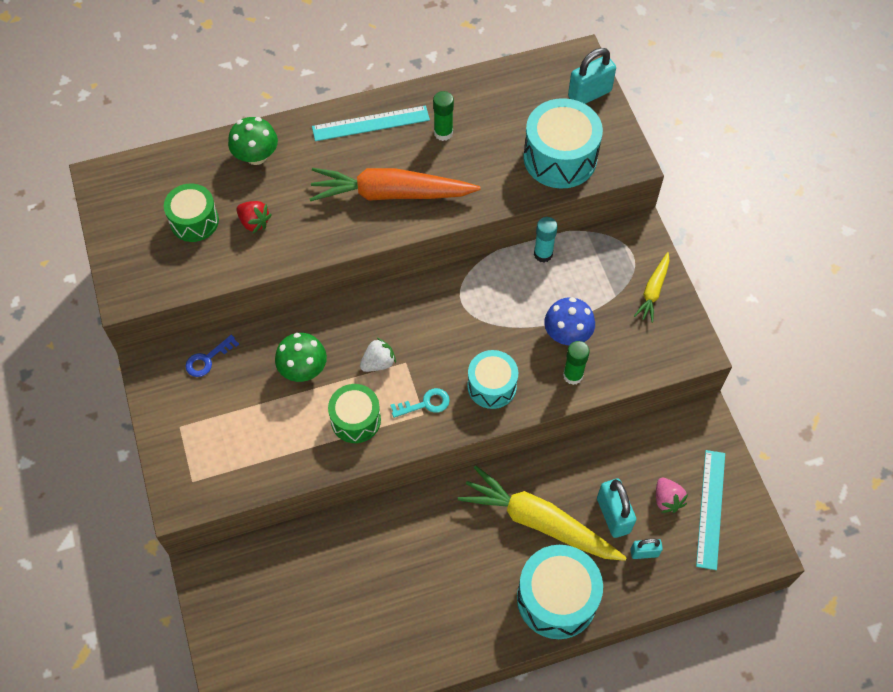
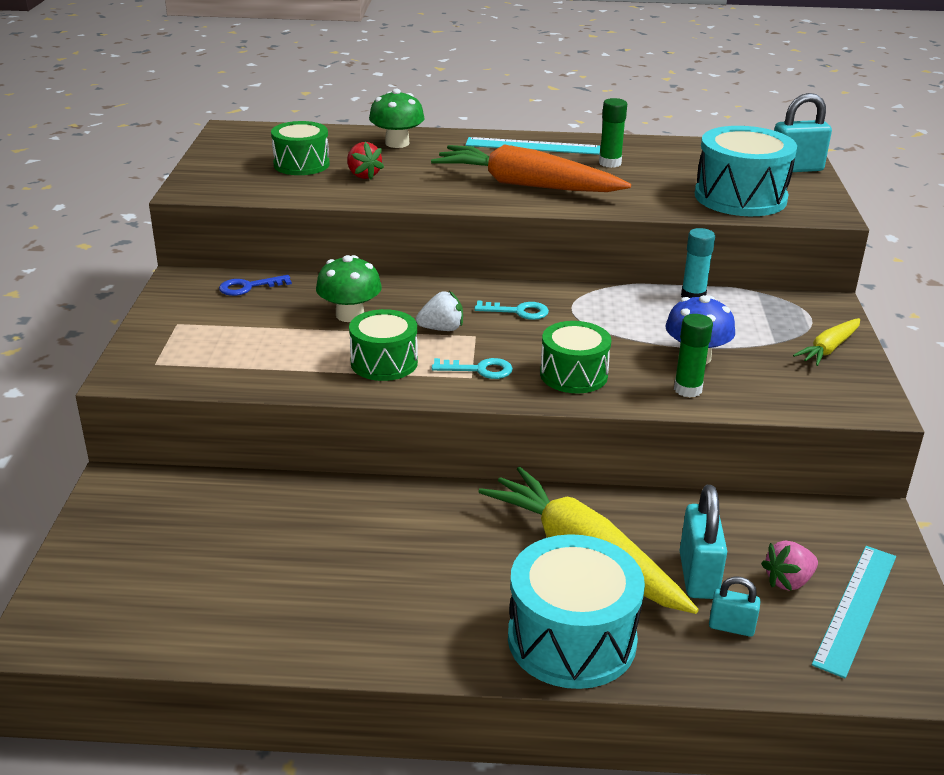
camera: 20 degrees right, 30 degrees down
turquoise drum [467,350,518,409] -> green drum [540,321,611,393]
pink strawberry [656,478,688,513] -> pink strawberry turned 60 degrees clockwise [761,541,818,591]
none -> turquoise key [474,300,549,320]

